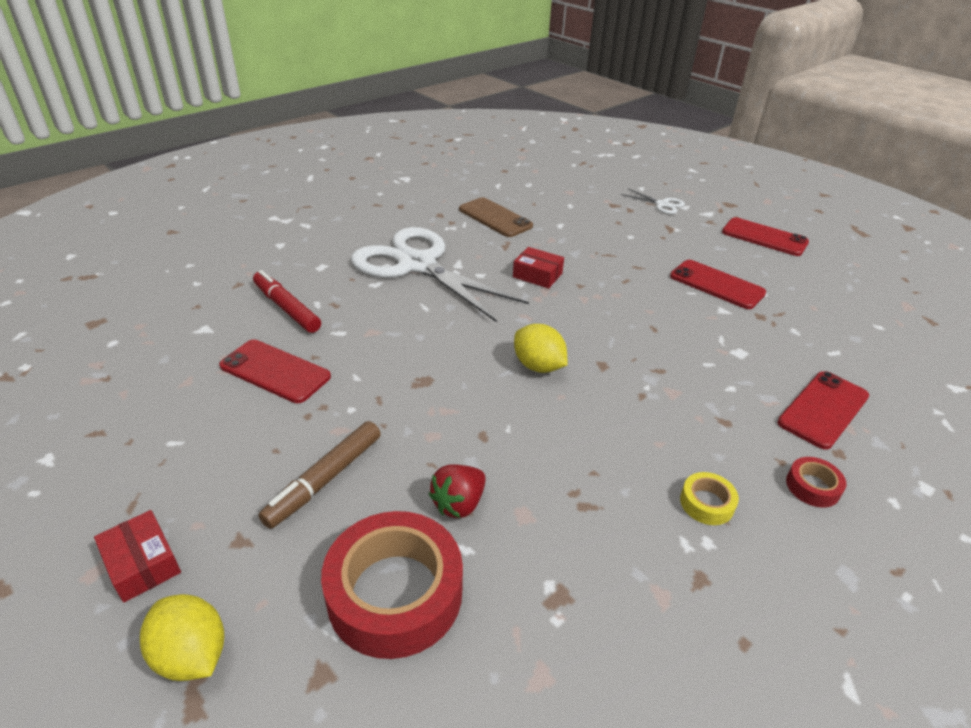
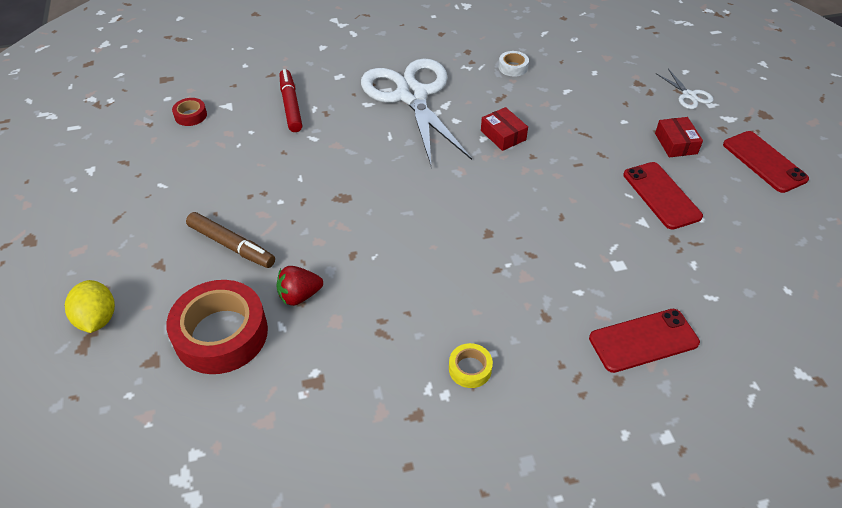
camera: 30 degrees right, 10 degrees up
red box [94,510,181,603] -> red box moved to [655,117,703,158]
red phone [219,340,331,403] -> none
brown marker [259,421,381,529] -> brown marker turned 120 degrees counterclockwise [186,212,275,268]
brown phone [459,197,533,237] -> white tape [498,51,529,76]
yellow lemon [514,324,568,373] -> none
red tape [786,457,846,508] -> red tape moved to [172,98,207,126]

